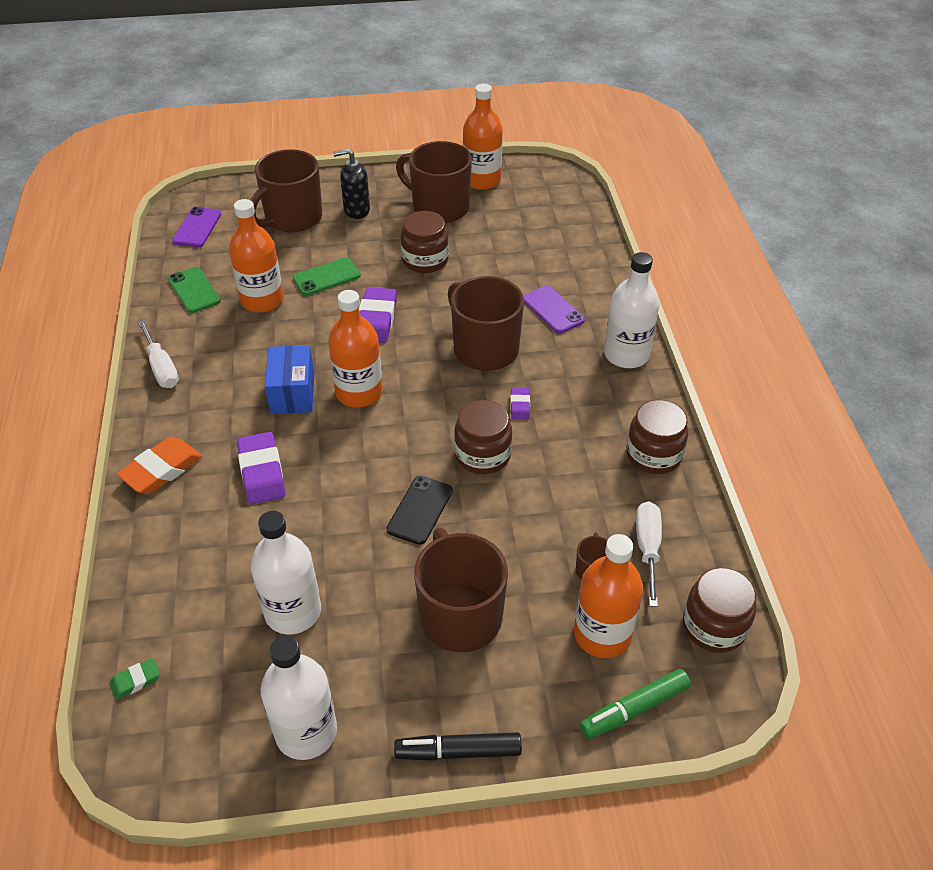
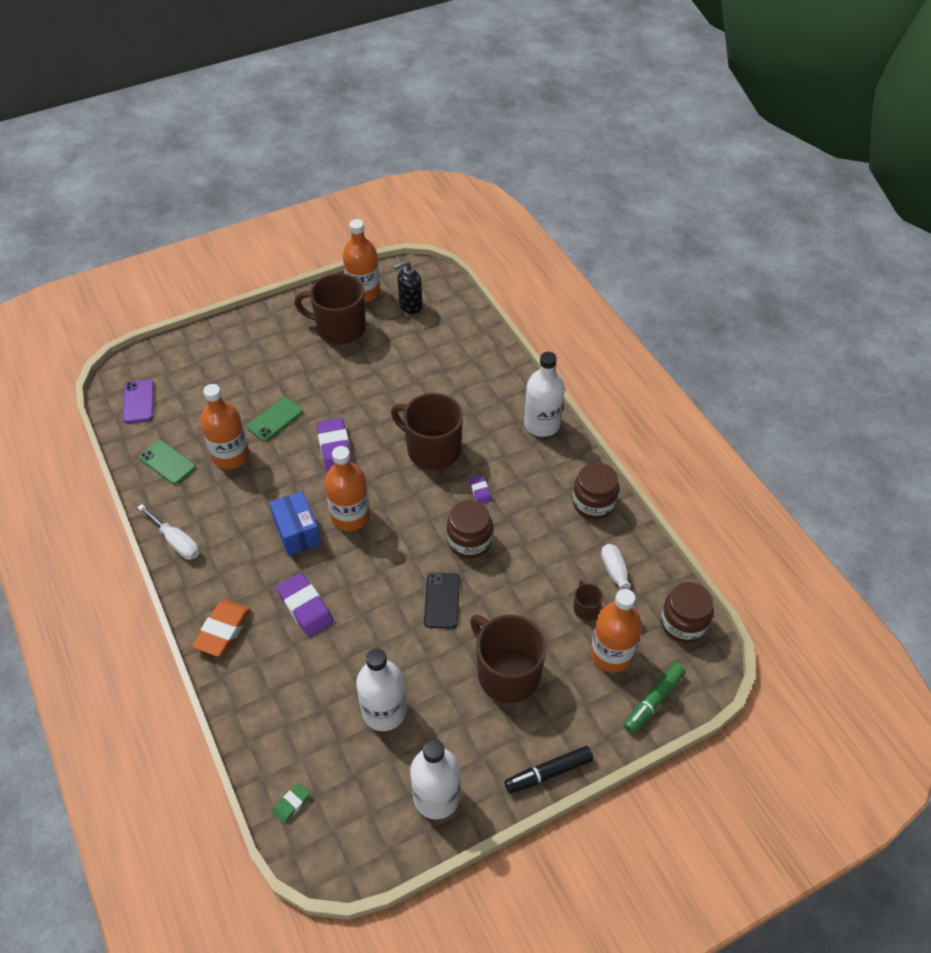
camera: 20 degrees left, 5 degrees up
brown mug [251,149,322,233] -> none
black soap dispenser [333,148,370,219] -> black soap dispenser moved to [394,260,422,314]
brown jar [401,211,449,273] -> none
purple phone [523,285,585,333] -> none

